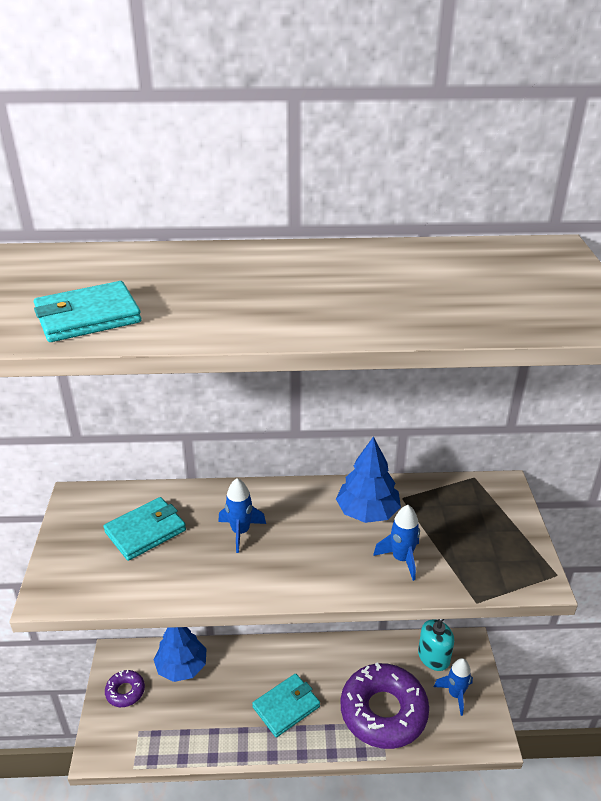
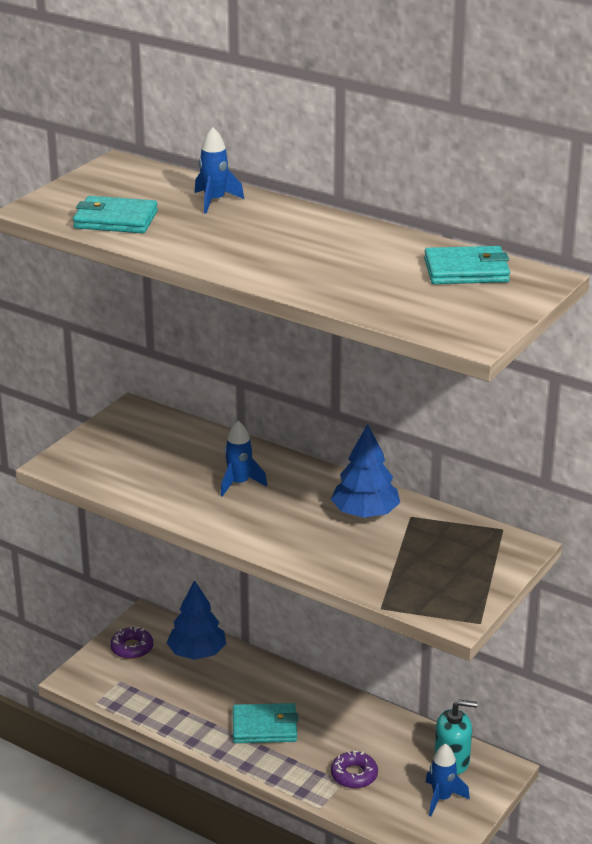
camera: 35 degrees right, 5 degrees down
turquoise wallet [103,497,186,561] -> turquoise wallet moved to [424,246,510,284]
purple donut [341,662,429,749] -> purple donut [331,751,378,789], size x0.46
blue rocket [373,505,420,581] -> blue rocket moved to [195,127,244,214]

